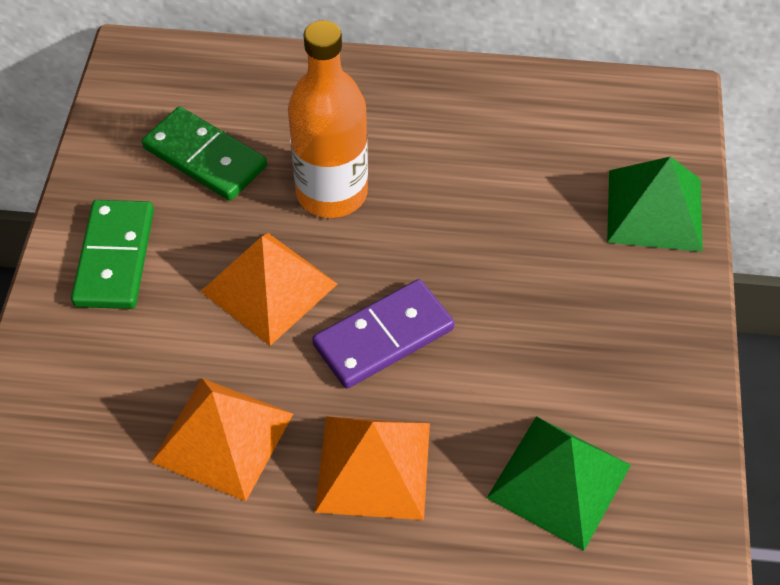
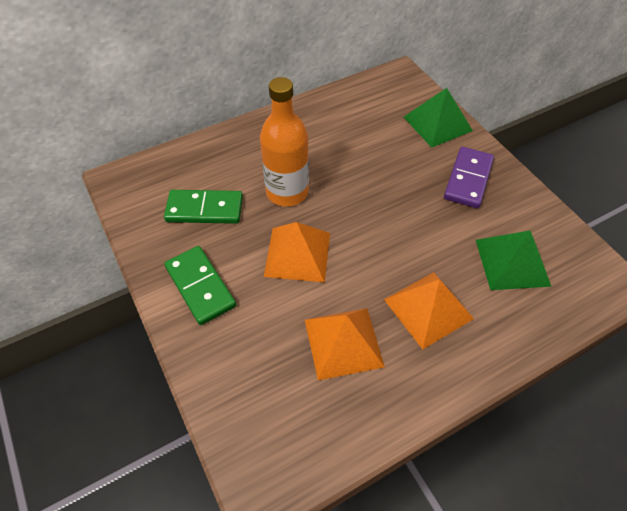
camera: 35 degrees left, 0 degrees up
purple domino [312,279,455,388] -> purple domino moved to [444,147,494,208]

